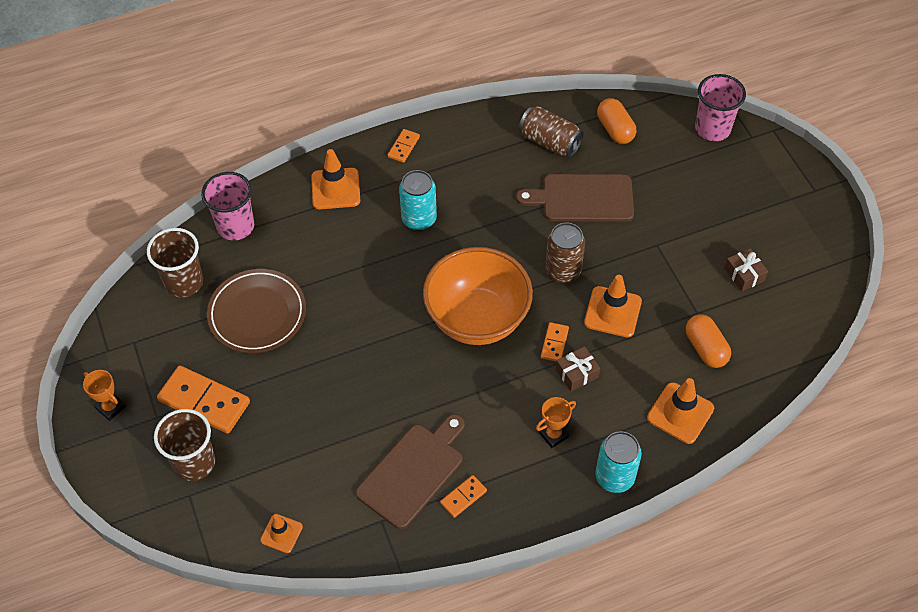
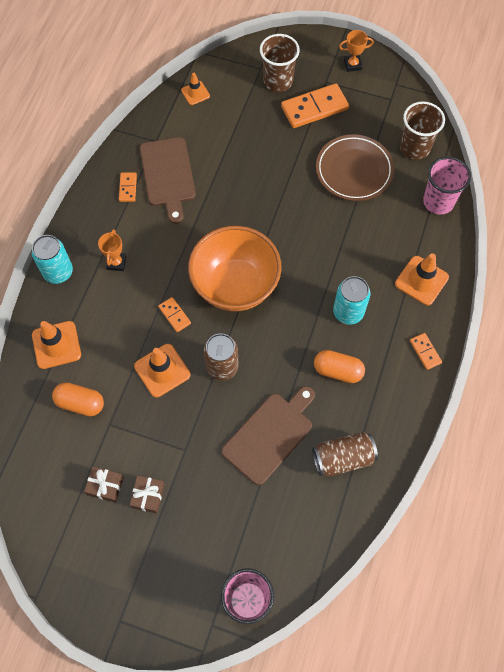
camera: 130 degrees right, 10 degrees up
brown gift [556,346,600,391] -> brown gift moved to [129,476,165,513]
orange capsule [597,98,636,144] -> orange capsule moved to [314,350,365,383]

